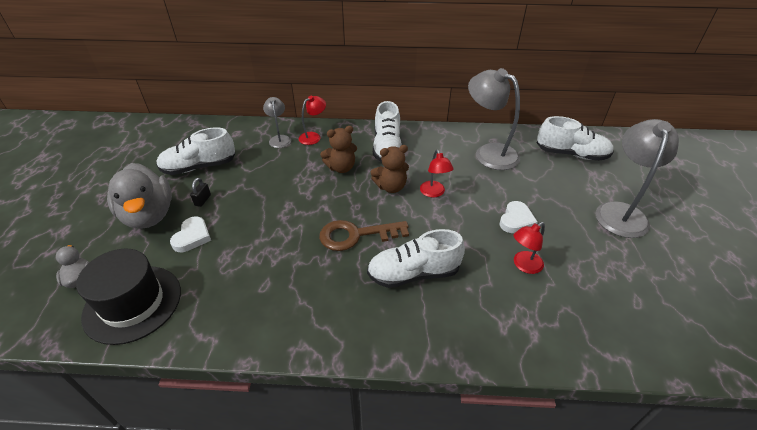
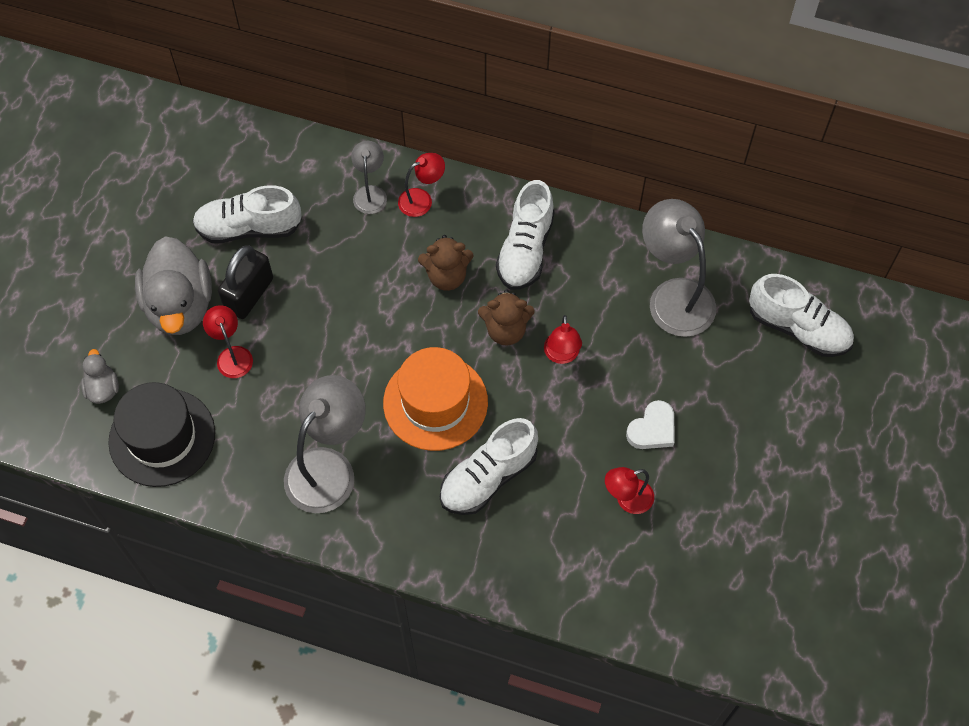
camera: 15 degrees right, 20 degrees up
white heart [170,217,211,252] -> red lamp [203,305,253,378]
black padlock [190,178,211,207] -> black padlock [218,245,273,319], size x2.12
brown key [319,220,409,251] -> orange hat [383,347,488,451]
white shoe [367,229,465,288] -> white shoe turned 45 degrees counterclockwise [440,418,538,515]
grey lamp [595,119,679,238] -> grey lamp moved to [284,375,366,513]

